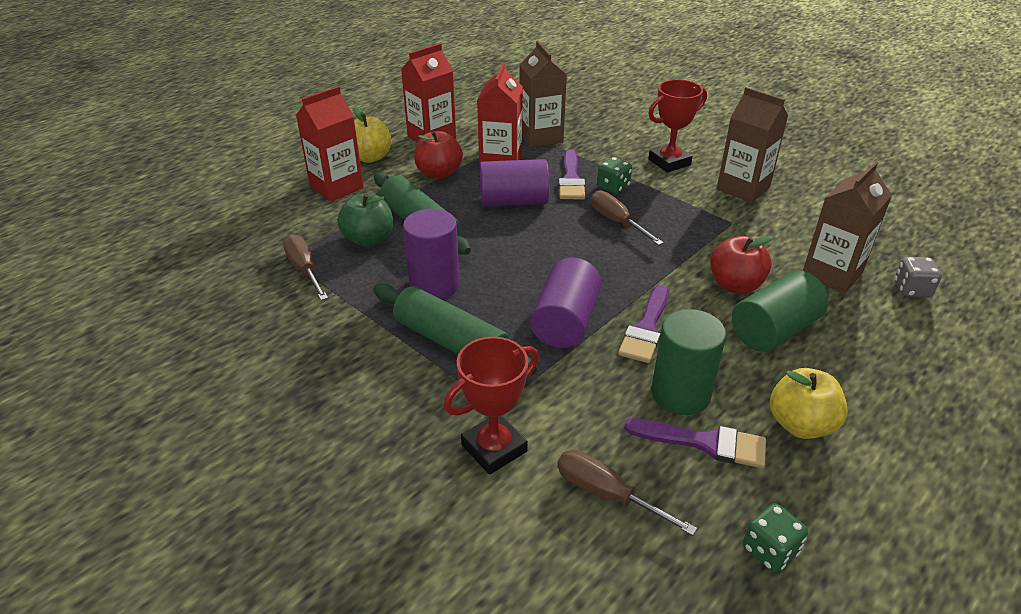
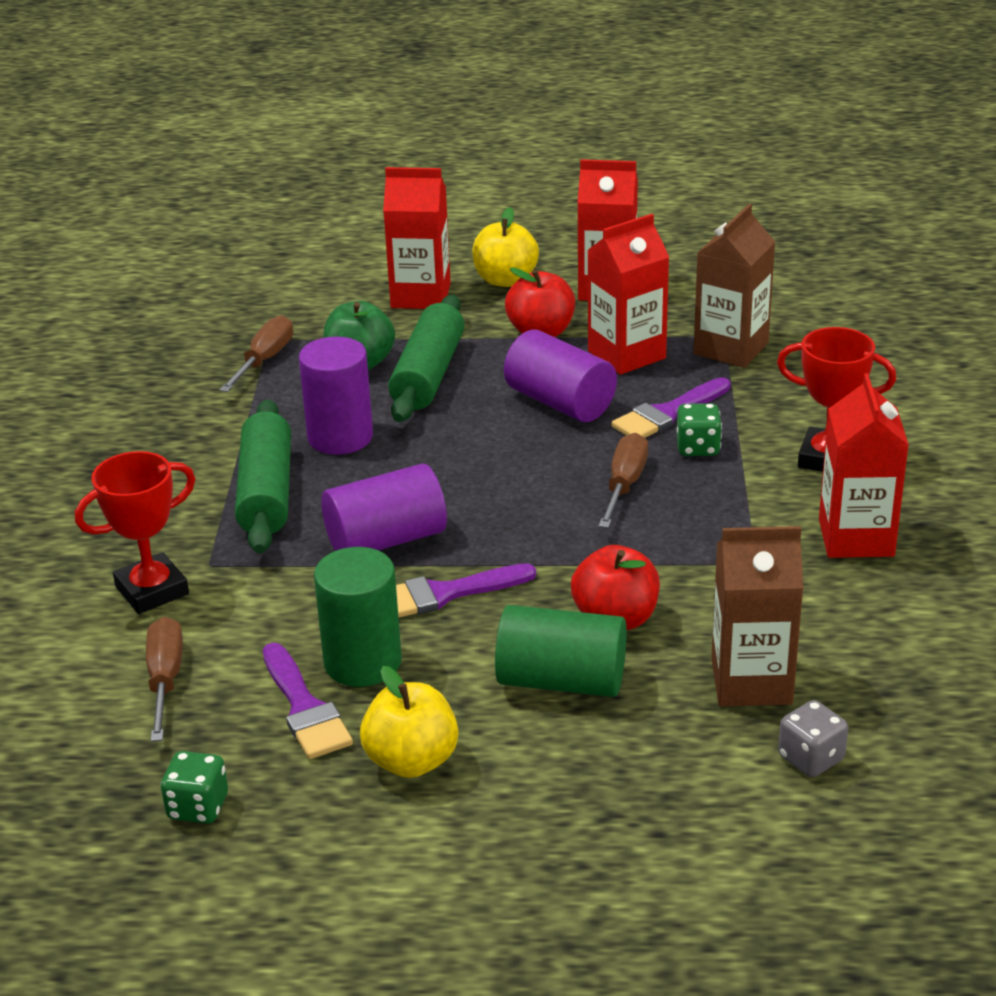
camera: 50 degrees right, 5 degrees down
red trophy [444,337,539,475] -> red trophy turned 45 degrees counterclockwise [75,451,196,614]
brown carton [717,87,788,203] -> red carton [819,373,909,558]

